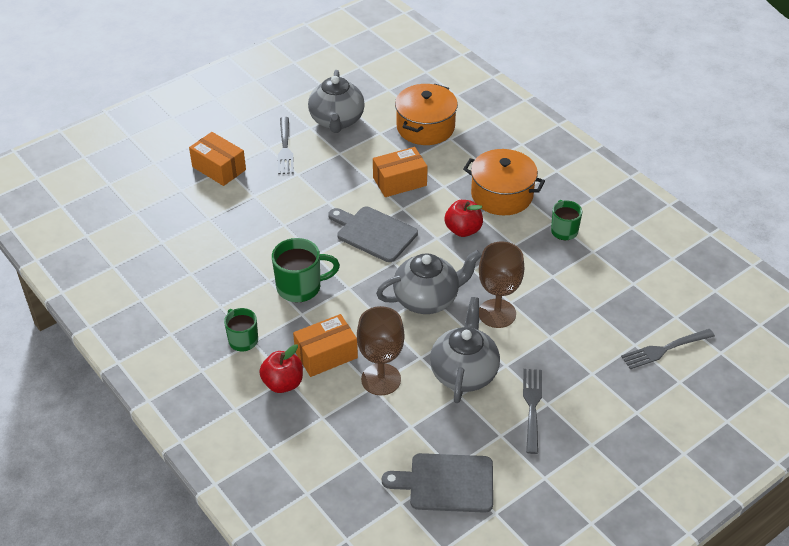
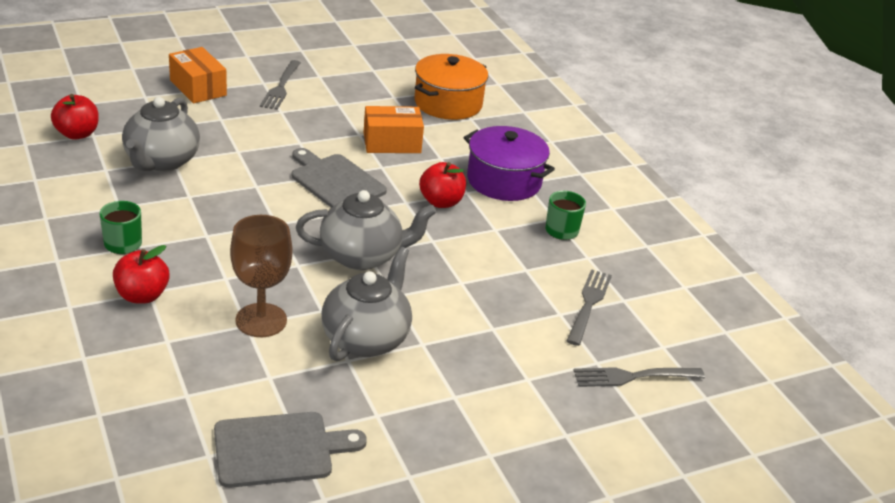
camera: 10 degrees right, 10 degrees down
green mug [272,238,340,302] -> none
orange box [293,314,358,377] -> none
grey teapot [308,70,365,133] -> grey teapot moved to [122,97,200,172]
grey cutting board [382,453,493,513] -> grey cutting board turned 150 degrees clockwise [214,412,367,488]
orange pot [463,149,545,215] -> purple pot [463,126,555,201]
brown goblet [479,242,524,328] -> none
grey fork [523,369,542,454] -> grey fork moved to [567,269,612,346]
none -> red apple [51,94,99,140]

